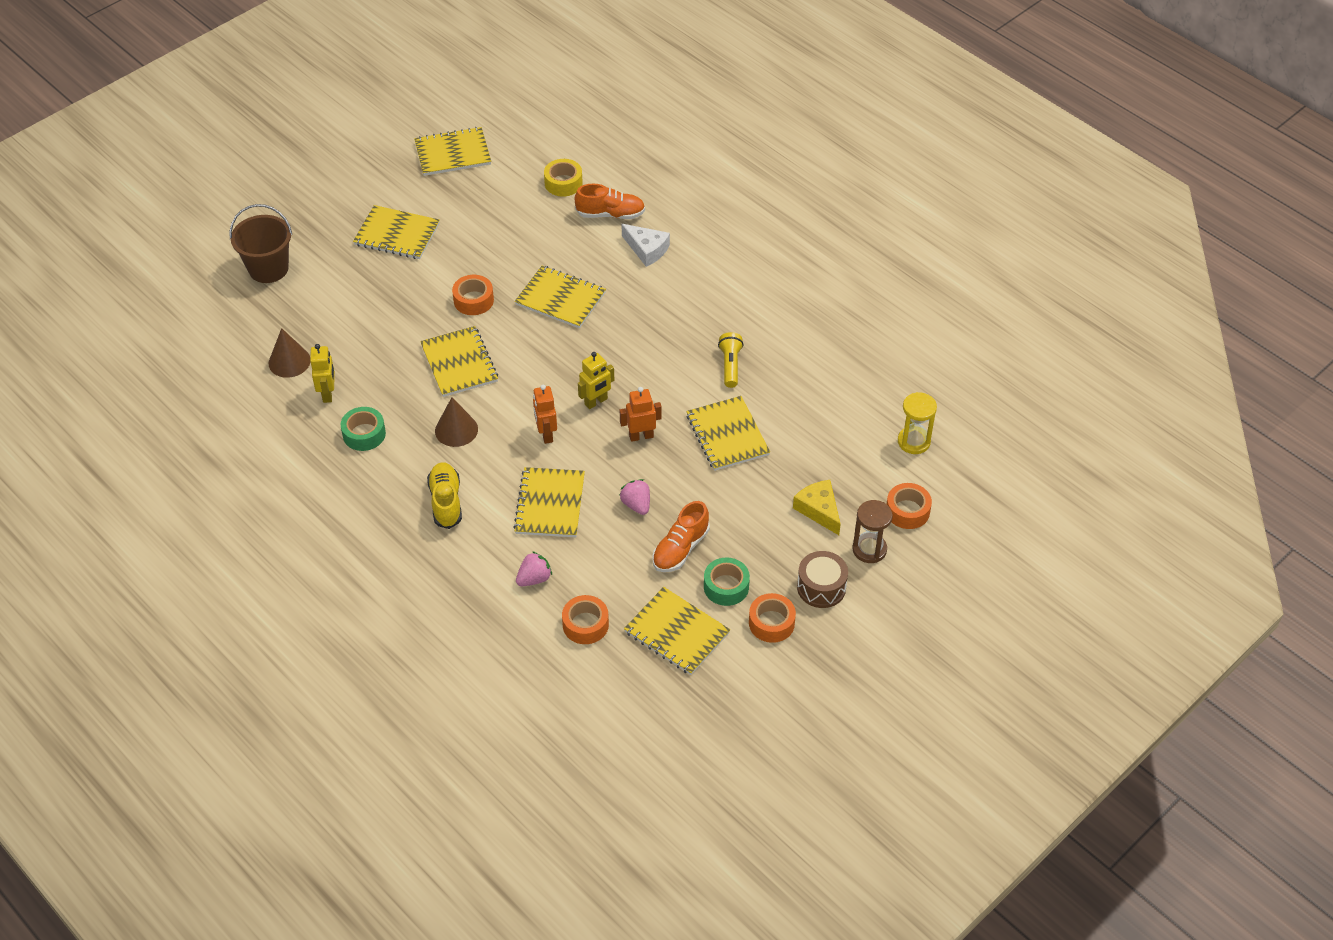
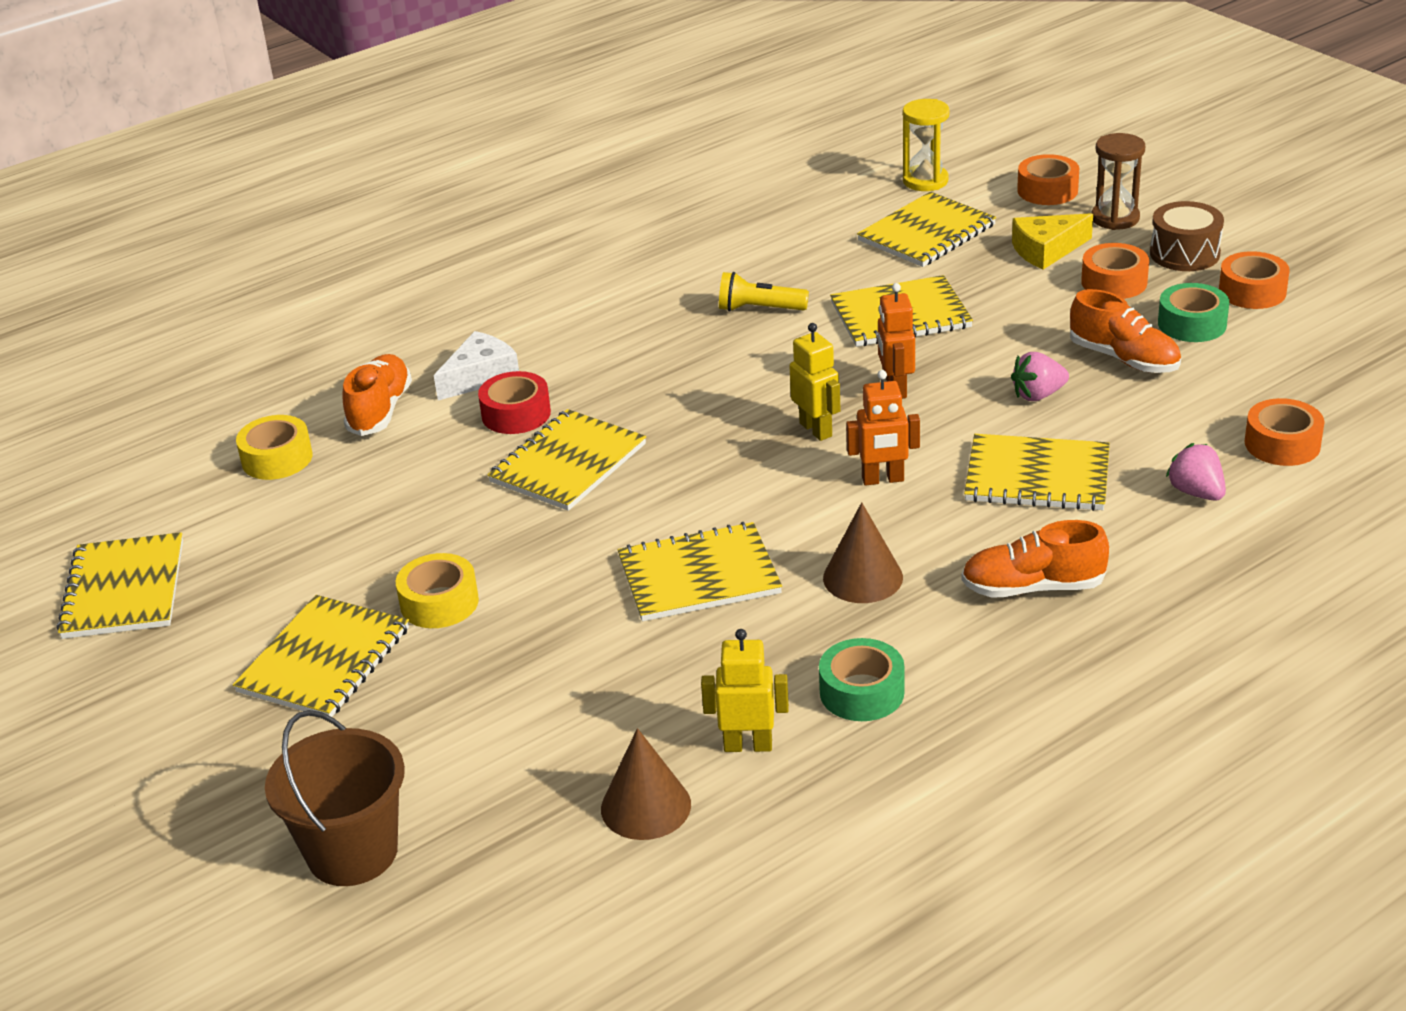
camera: 80 degrees left, 15 degrees down
yellow shoe [427,462,462,529] -> orange shoe [961,520,1109,598]
orange tape [452,275,494,315] -> orange tape moved to [1081,243,1149,299]
yellow notebook [624,587,730,675] -> yellow notebook moved to [857,192,996,267]
none -> yellow tape [396,553,479,628]
none -> red tape [478,371,551,434]

